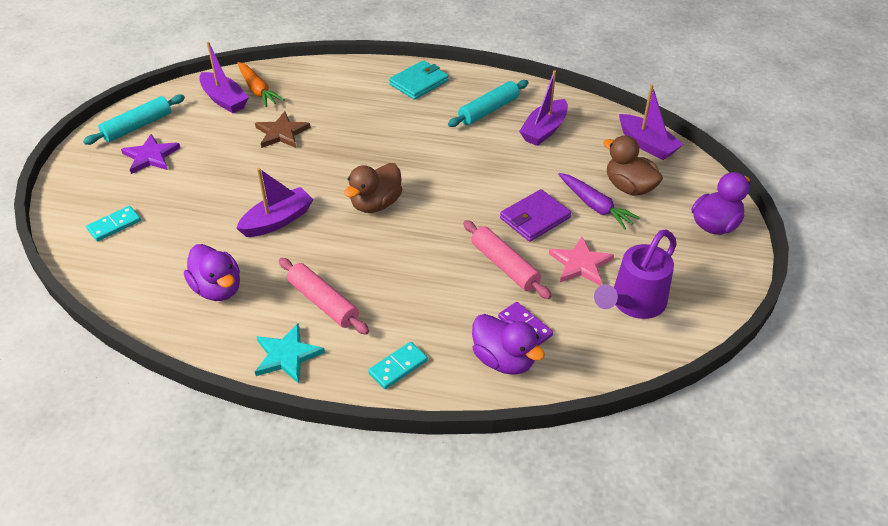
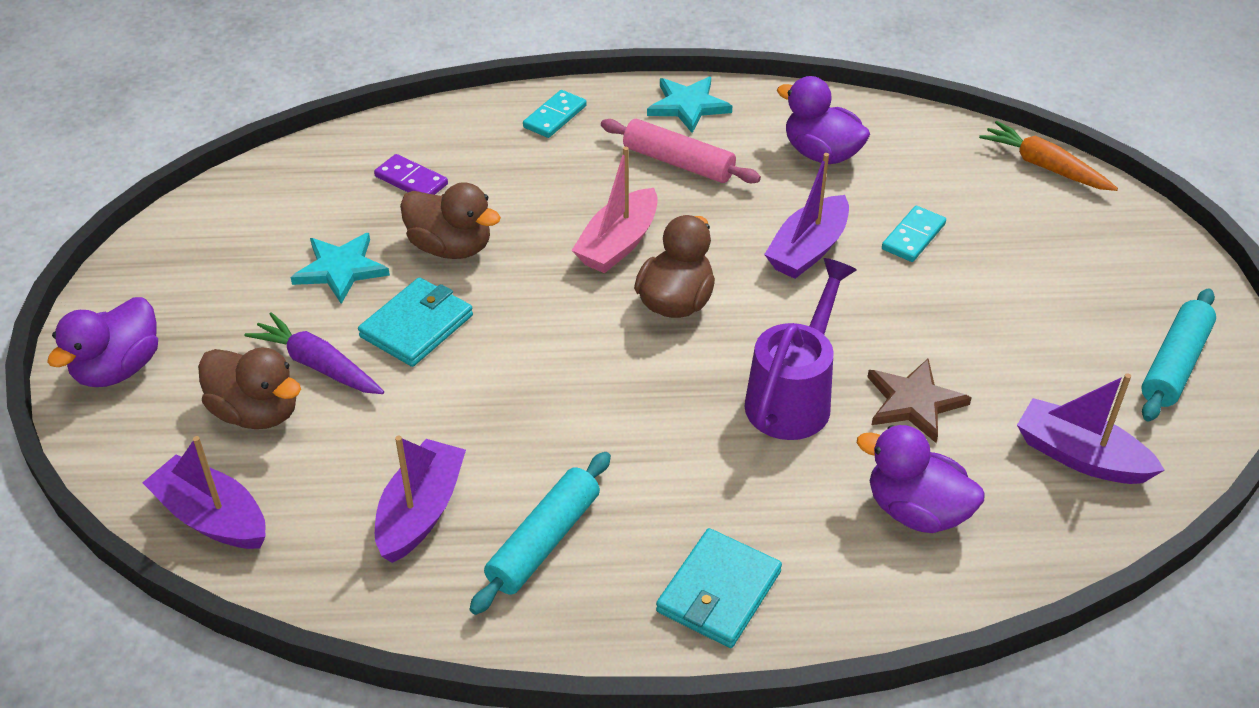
camera: 165 degrees right, 0 degrees up
turquoise domino [86,206,141,241] -> turquoise domino moved to [882,206,946,262]
purple star [121,134,180,174] -> none
orange carrot [238,62,284,107] -> orange carrot moved to [979,121,1118,191]
pink rolling pin [463,220,552,299] -> brown duck [400,182,501,259]
purple duck [472,314,545,375] -> purple duck moved to [857,425,985,533]
purple wallet [500,189,571,242] -> turquoise wallet [358,277,473,367]
pink star [549,236,614,286] -> turquoise star [290,233,390,304]
purple watering can [594,230,677,319] -> purple watering can moved to [744,258,856,440]
none -> pink boat [571,147,658,273]

